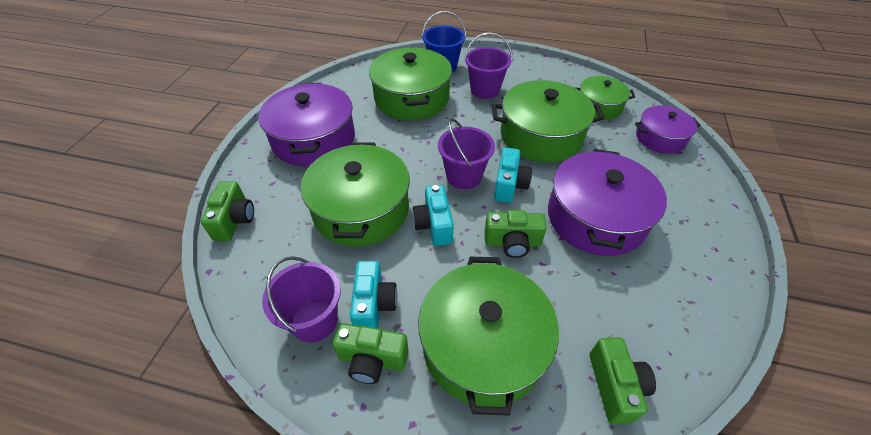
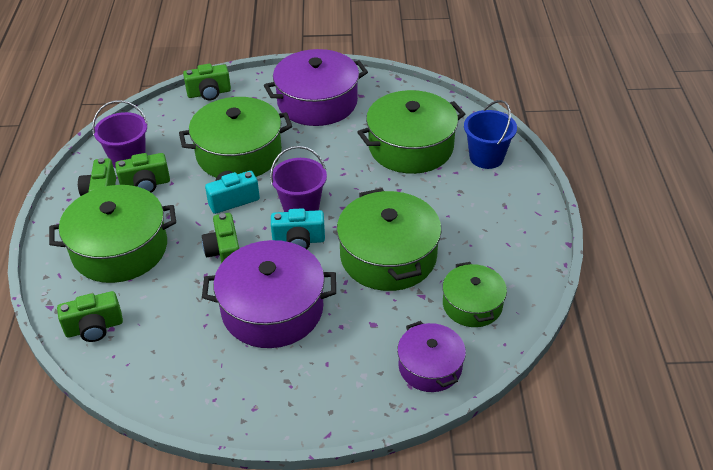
camera: 75 degrees right, 5 degrees down
turquoise camera [350,261,398,328] -> green camera [115,153,170,193]
purple bucket [464,32,512,99] -> none

